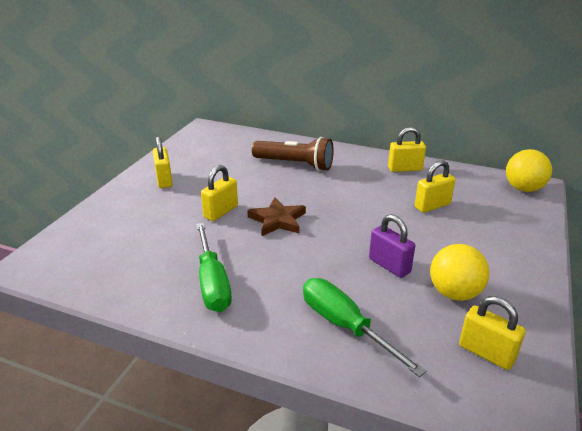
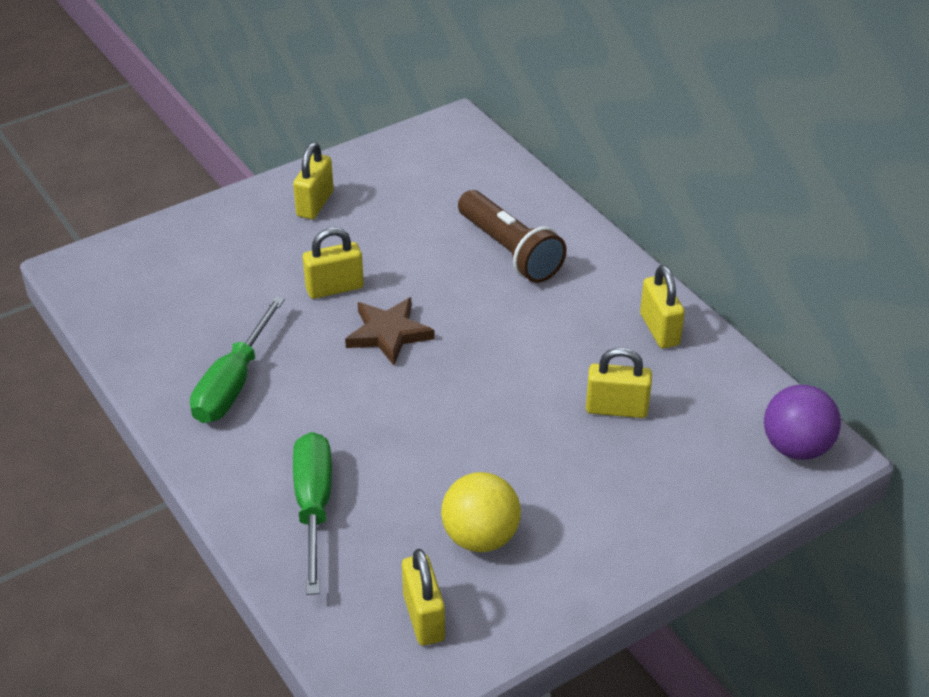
camera: 35 degrees right, 10 degrees up
purple padlock [369,214,415,278] -> none
yellow padlock [388,127,426,172] -> yellow padlock turned 45 degrees clockwise [640,265,685,348]
yellow ball [506,149,552,192] -> purple ball [764,385,841,460]

